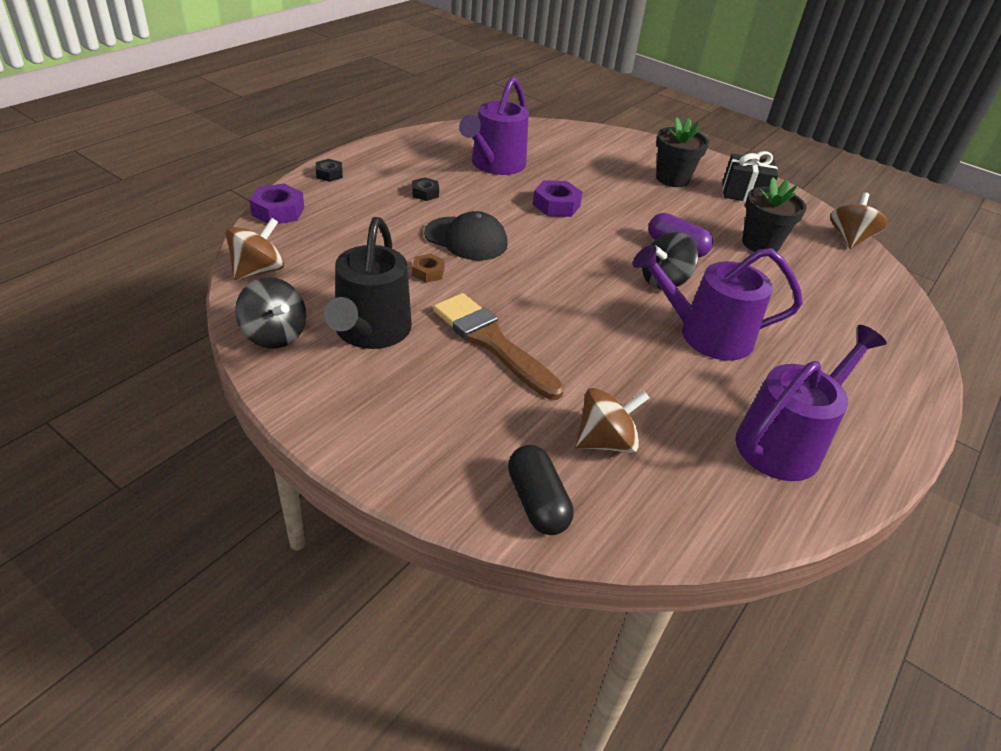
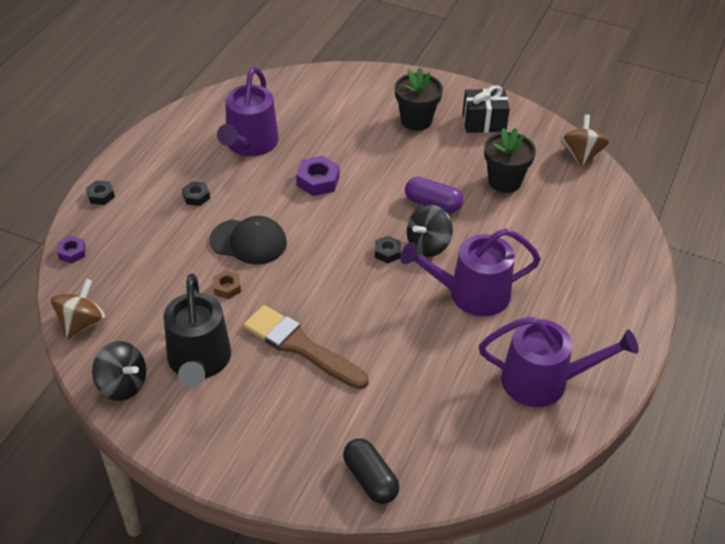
camera: 10 degrees left, 5 degrees up
purple nut [249,184,304,224] -> purple nut [57,236,85,263], size x0.61
brown spinning top [576,388,649,453] -> none
purple watering can [735,325,887,481] -> purple watering can turned 60 degrees clockwise [479,316,639,407]
none -> black nut [375,236,401,263]

